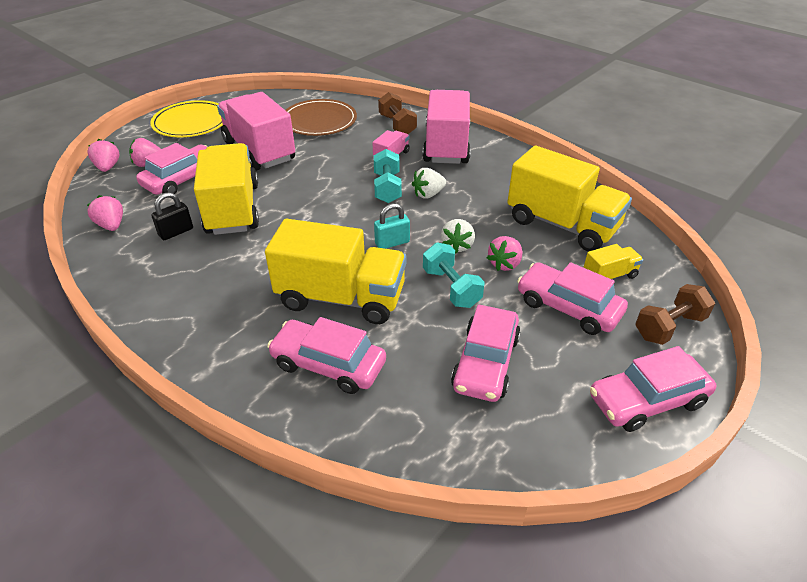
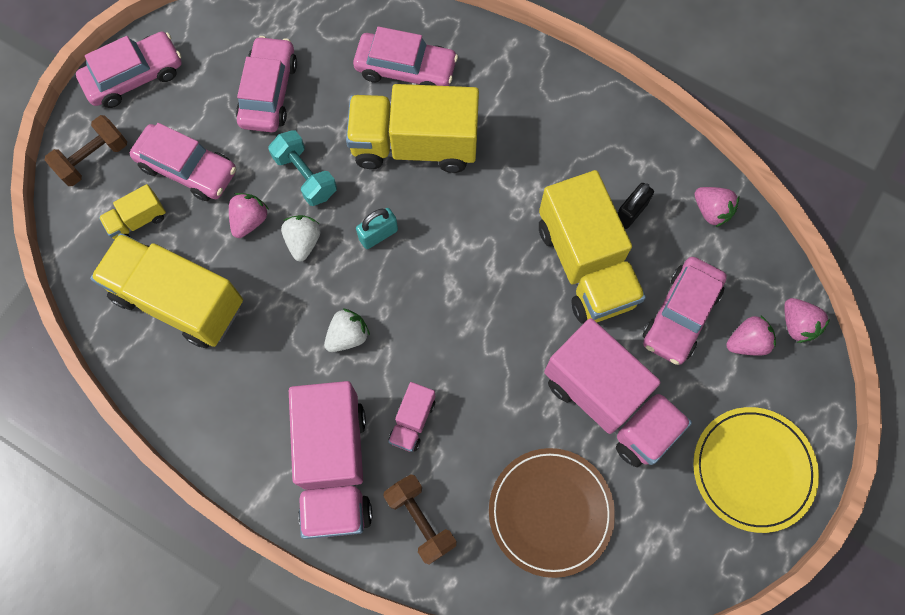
camera: 170 degrees right, 30 degrees up
turquoise dumbbell [374,149,402,203] -> none

